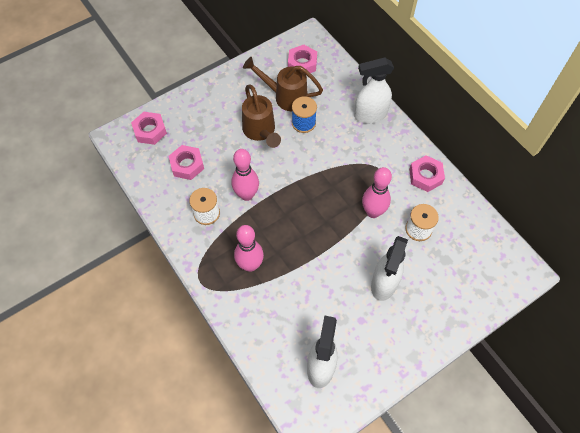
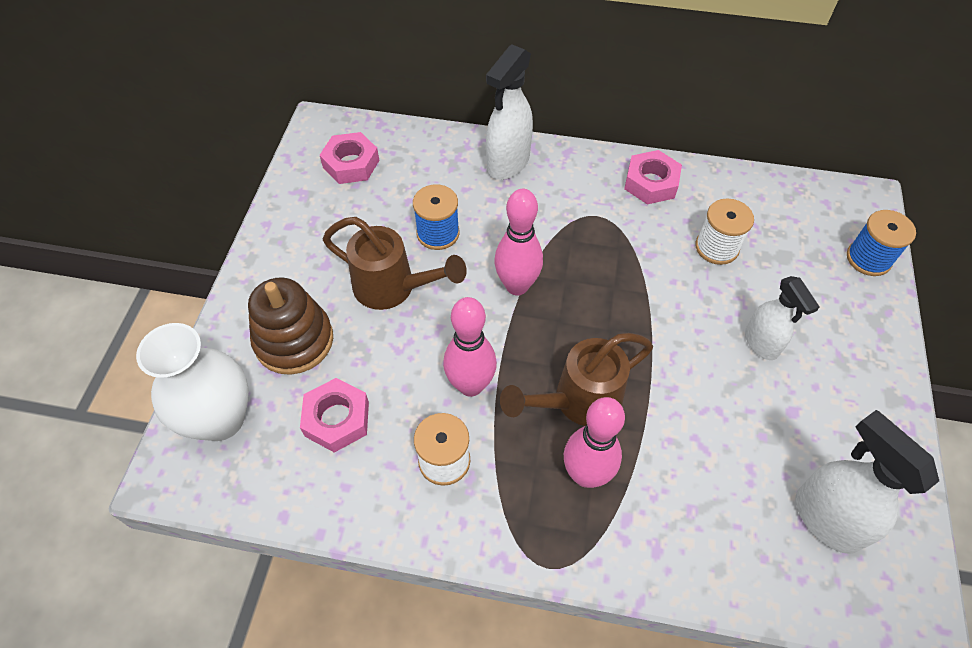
camera: 45 degrees left, 5 degrees down
pink nut [131,112,167,145] -> white vase [136,323,249,441]
brown watering can [243,57,323,111] -> brown watering can moved to [500,333,653,426]
pink bowling pin [362,167,392,218] -> pink bowling pin moved to [494,189,543,295]
white spray bottle [371,236,408,301] -> white spray bottle [745,276,820,360], size x0.66
none -> brown stacking toy [248,277,333,375]
none -> blue spool [847,210,916,276]

